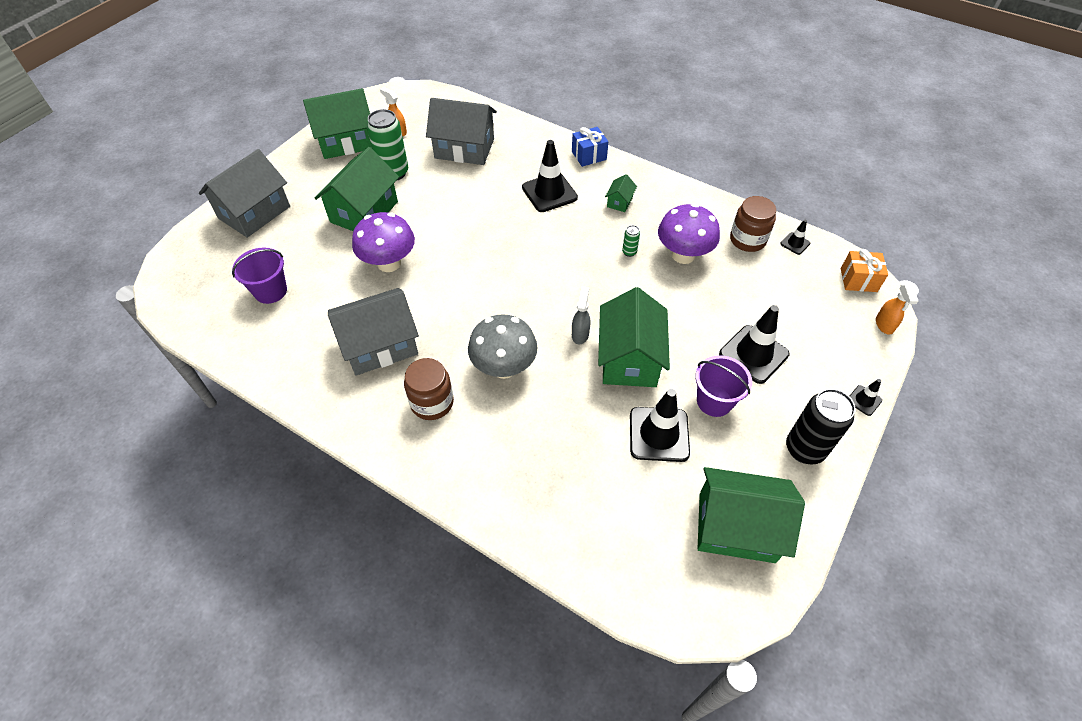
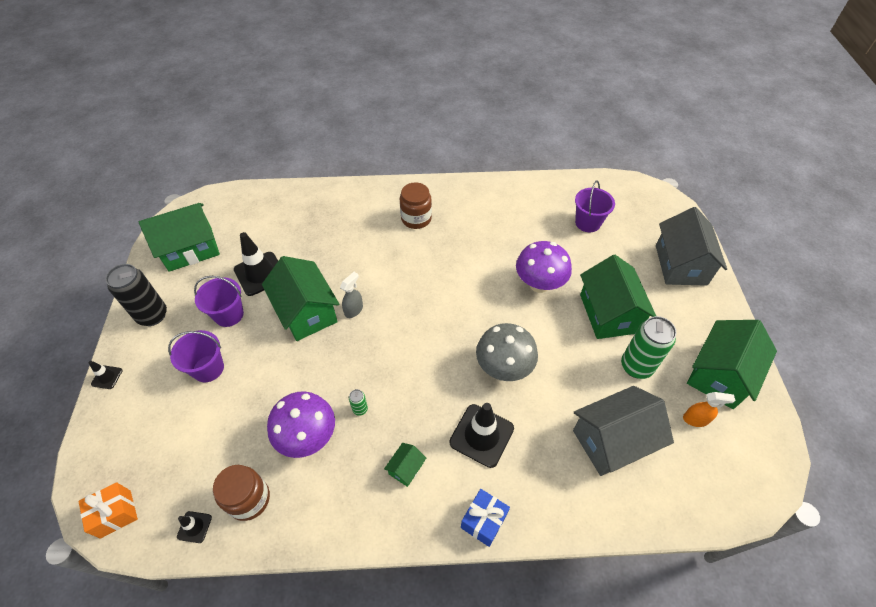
camera: 145 degrees right, 0 degrees up
grey house [328,288,419,376] -> none
grey mushroom [468,314,538,379] -> grey mushroom moved to [476,323,538,381]
grey spray bottle [572,286,590,345] -> grey spray bottle turned 120 degrees counterclockwise [340,272,363,318]
green house [605,174,637,212] -> green house turned 45 degrees clockwise [384,443,426,487]
black traffic cone [719,305,790,384] -> purple bucket [168,330,224,382]
orange spray bottle [876,284,918,335] -> none

